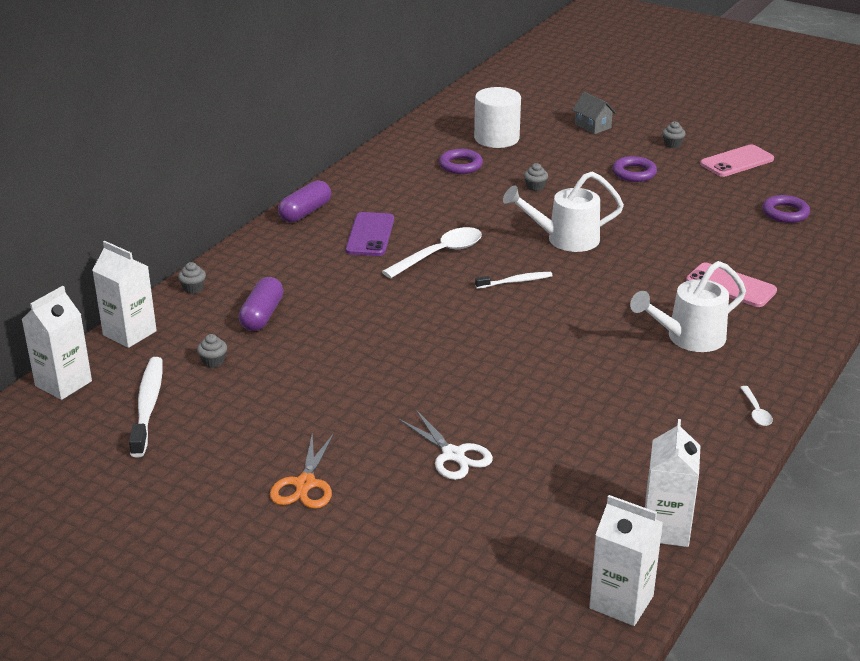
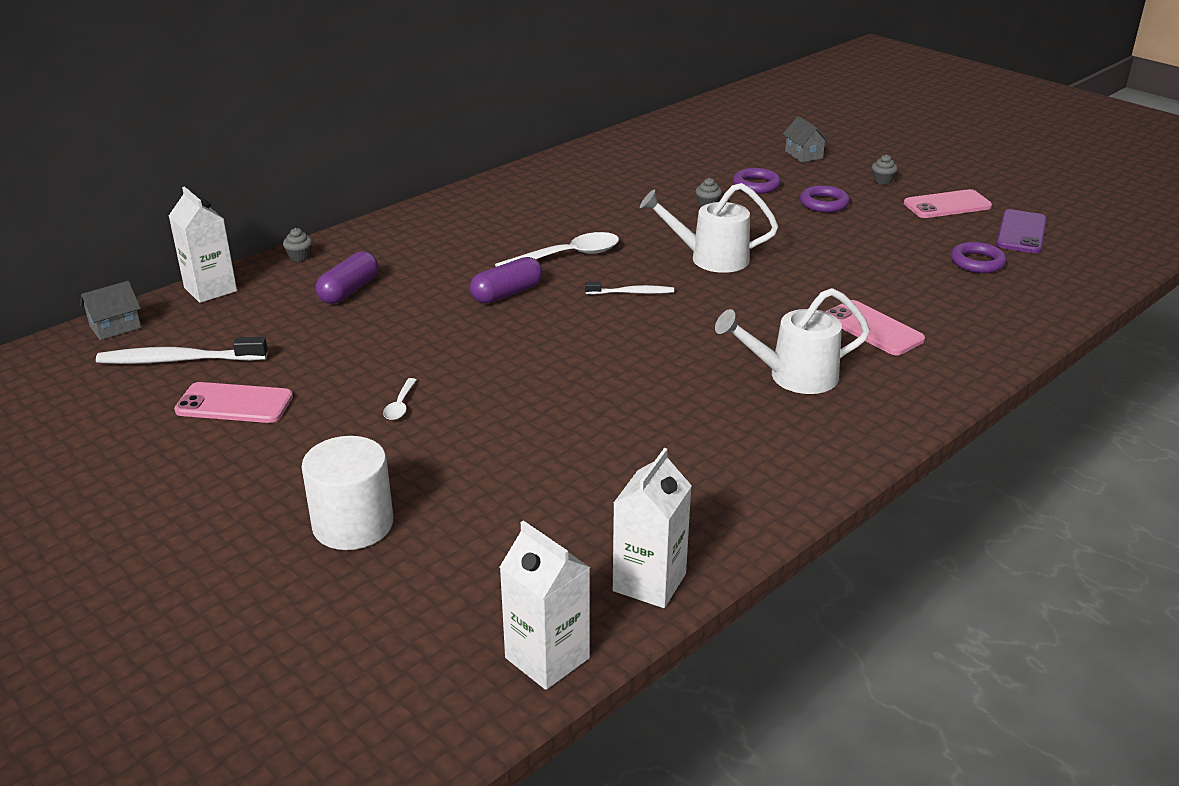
camera: 15 degrees right, 0 degrees up
white carton [22,286,92,400] -> grey house [80,281,141,340]
white toothbrush [129,357,163,457] -> white toothbrush turned 105 degrees counterclockwise [96,337,268,364]
grey cupcake [197,334,227,368] -> none
orange scissors [270,433,334,509] -> none
purple capsule [278,180,331,222] -> purple capsule moved to [470,257,543,304]
purple phone [346,212,394,256] -> purple phone moved to [996,209,1047,253]
white scissors [399,410,493,480] -> none
purple ring [439,149,483,174] -> purple ring moved to [733,168,781,194]
white cylinder [474,87,521,148] -> white cylinder moved to [302,436,393,550]
white spoon [740,386,773,426] -> white spoon moved to [383,378,416,420]
none -> pink phone [174,382,293,423]

